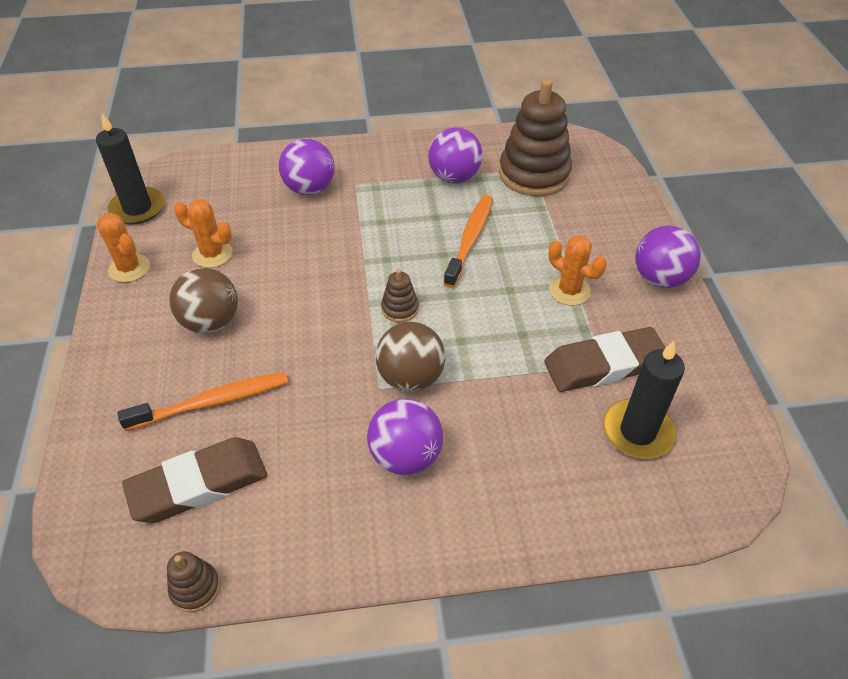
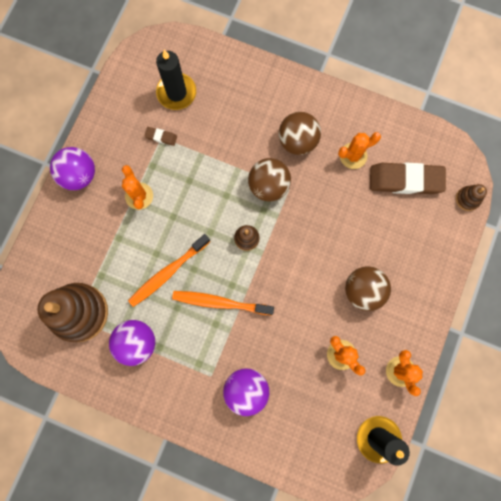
camera: 150 degrees left, 30 degrees up
orange toothbrush [118,372,288,431] -> orange toothbrush moved to [172,291,274,315]
brown stacking toy [167,551,220,612] -> brown stacking toy moved to [456,184,487,211]
purple ball [367,399,443,475] -> brown ball [279,112,321,155]
brown eraser [544,327,666,392] -> brown eraser [144,127,177,146], size x0.43
none -> orange cactus [338,132,381,169]

